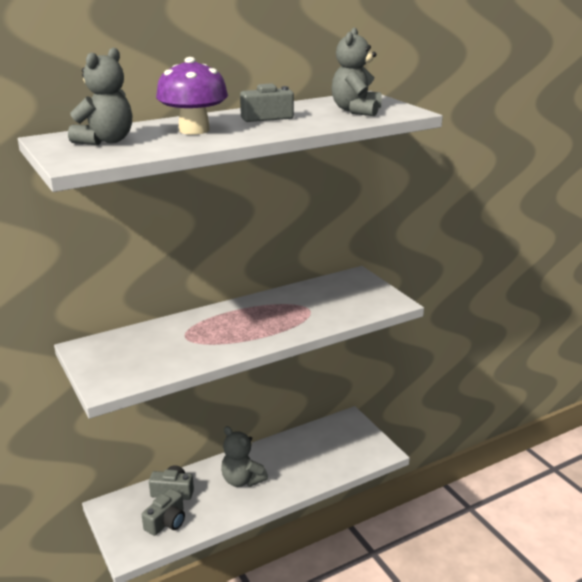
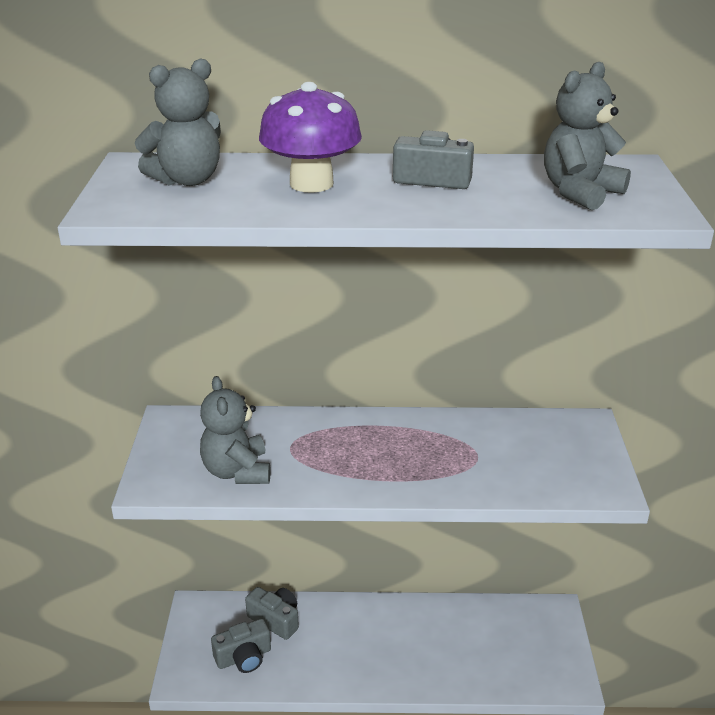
camera: 30 degrees right, 5 degrees up
grey teddy bear [221,426,268,487] -> grey teddy bear moved to [200,376,271,484]

